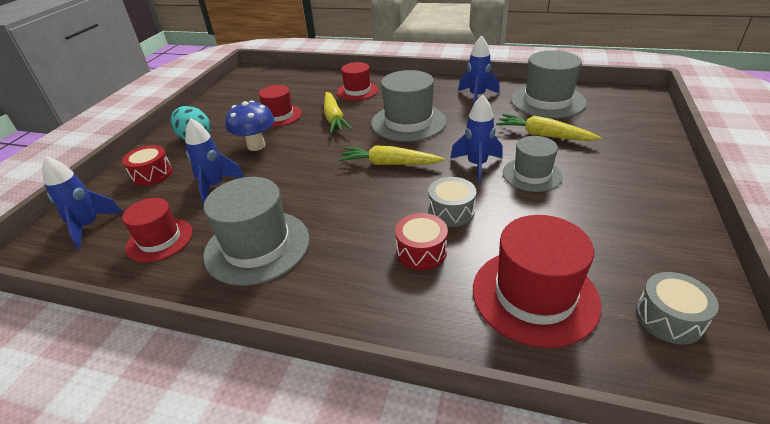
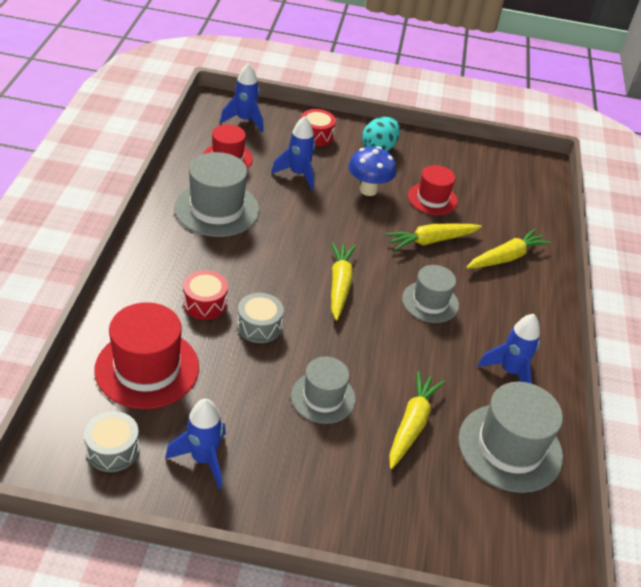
camera: 75 degrees right, 5 degrees up
red hat [337,62,378,100] -> yellow carrot [466,229,551,269]
grey hat [371,70,447,142] -> grey hat [402,265,459,323], size x0.63
blue rocket [450,95,503,183] -> blue rocket moved to [165,399,226,489]

